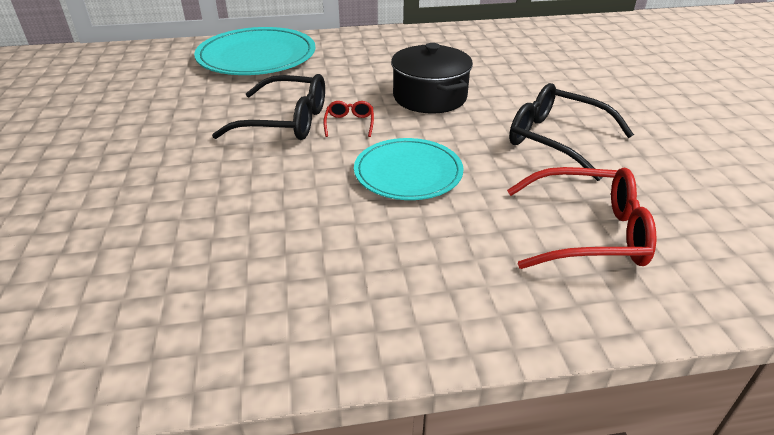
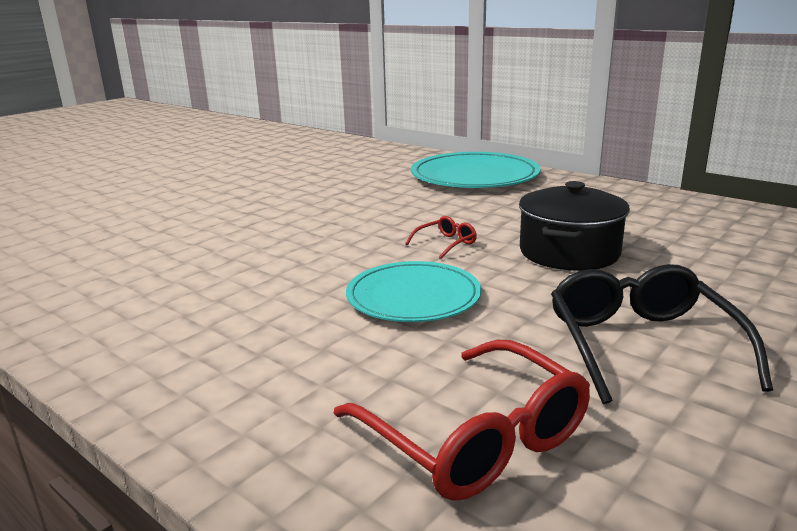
camera: 50 degrees right, 15 degrees down
black glasses [212,74,325,140] -> none

